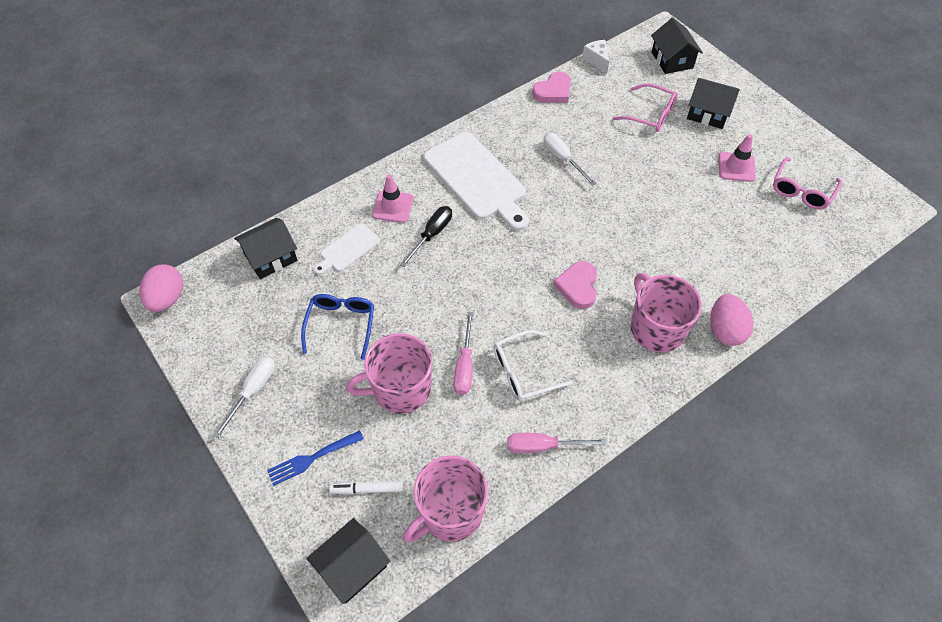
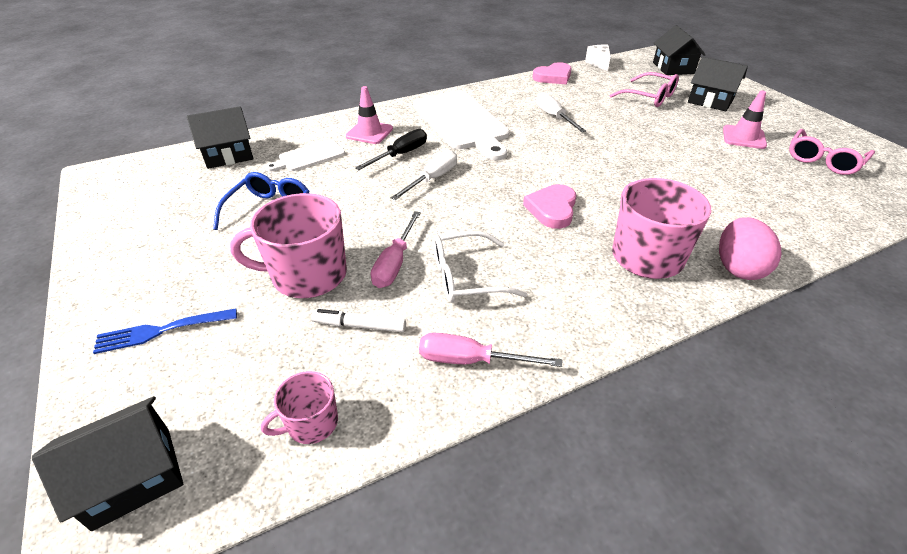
camera: 10 degrees right, 15 degrees down
pink egg [139,264,183,312] -> none
white screwdriver [213,356,275,438] -> white screwdriver moved to [391,150,457,200]
white marker [329,481,403,494] -> white marker moved to [311,309,406,332]
pink mug [403,455,488,543] -> pink mug [261,371,338,444], size x0.52

